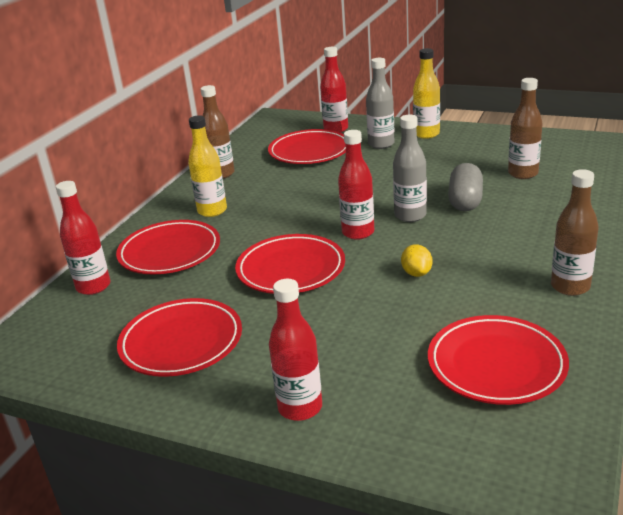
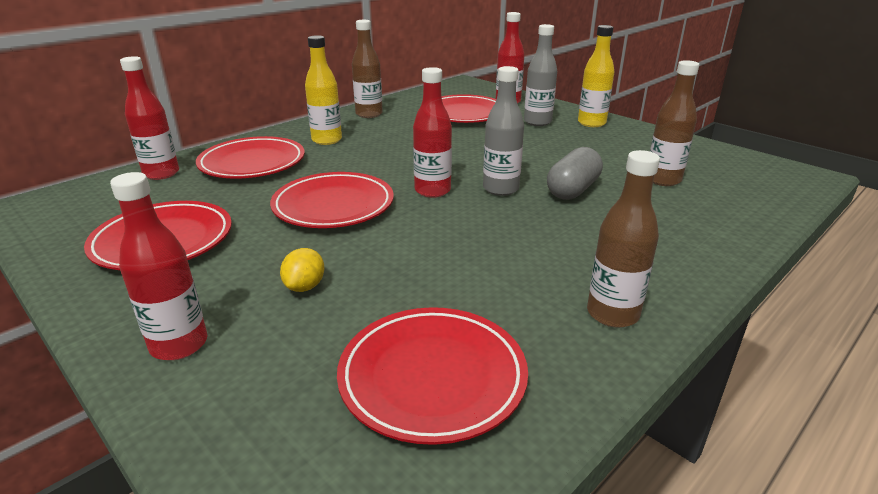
camera: 20 degrees right, 0 degrees up
yellow lemon [401,244,432,277] -> yellow lemon moved to [280,248,325,292]

